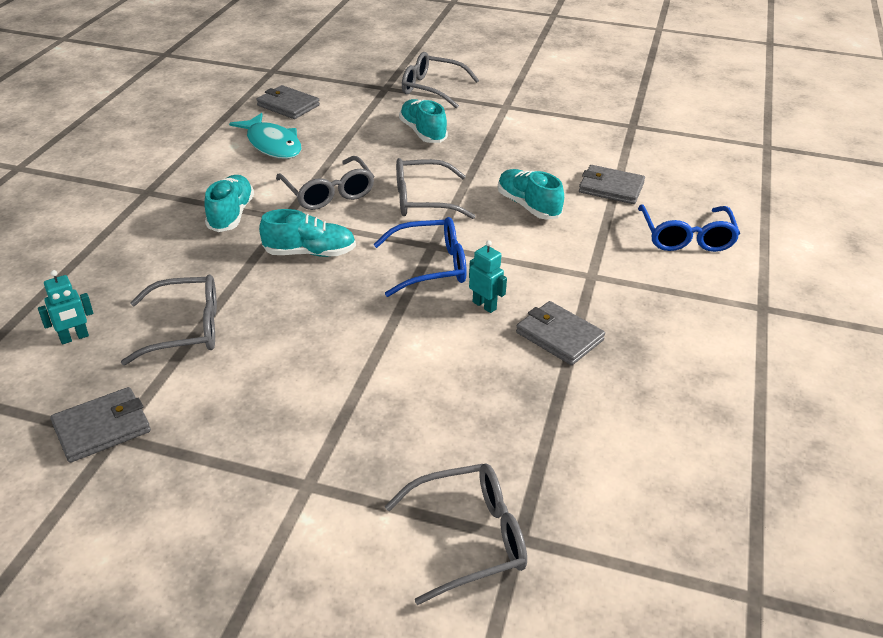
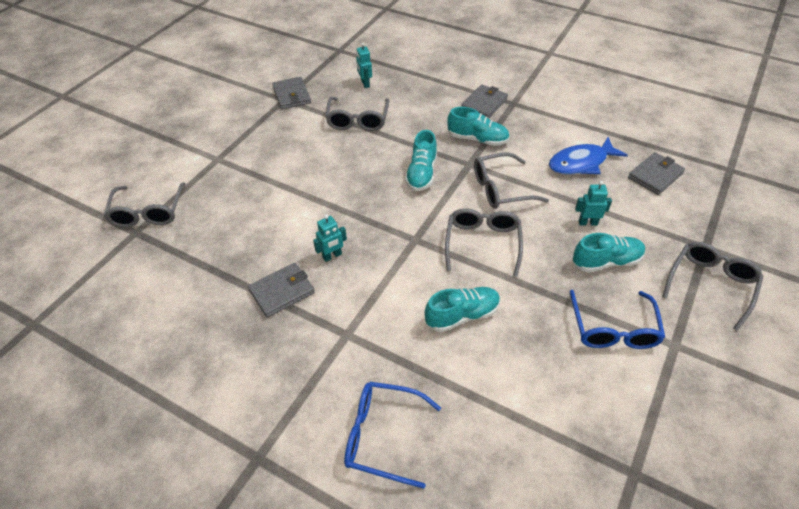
camera: 105 degrees right, 10 degrees up
turquoise fish [229,113,301,159] -> blue fish [549,137,628,175]
blue glasses [373,217,467,297] -> blue glasses moved to [570,290,665,349]
grey wallet [579,165,645,204] -> grey wallet moved to [461,84,508,118]
none -> turquoise robot [575,181,612,226]

